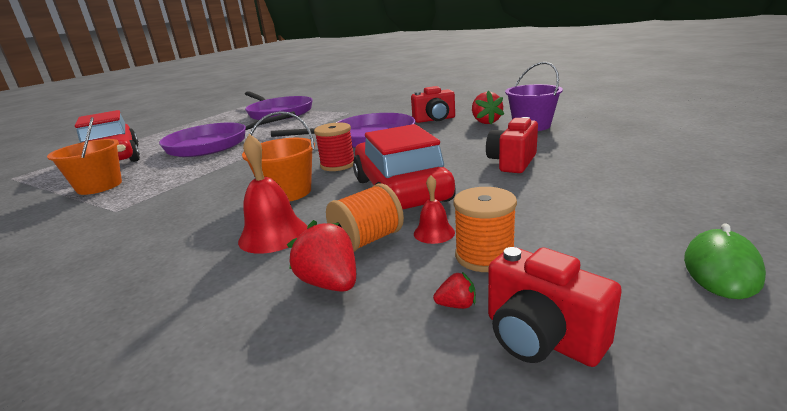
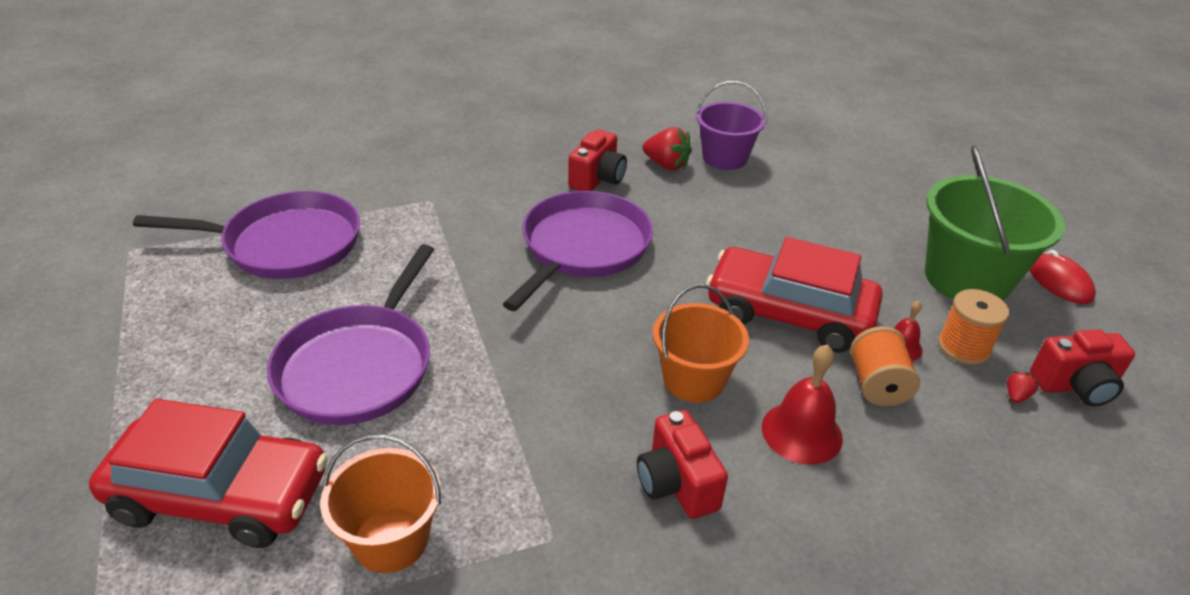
camera: 55 degrees left, 15 degrees up
red strawberry [287,220,356,292] -> none
red spool [314,123,354,171] -> none
red camera [486,117,538,173] -> red camera moved to [637,410,728,519]
green mouse [684,223,766,299] -> red mouse [1029,250,1096,304]
none -> green bucket [925,145,1065,301]

